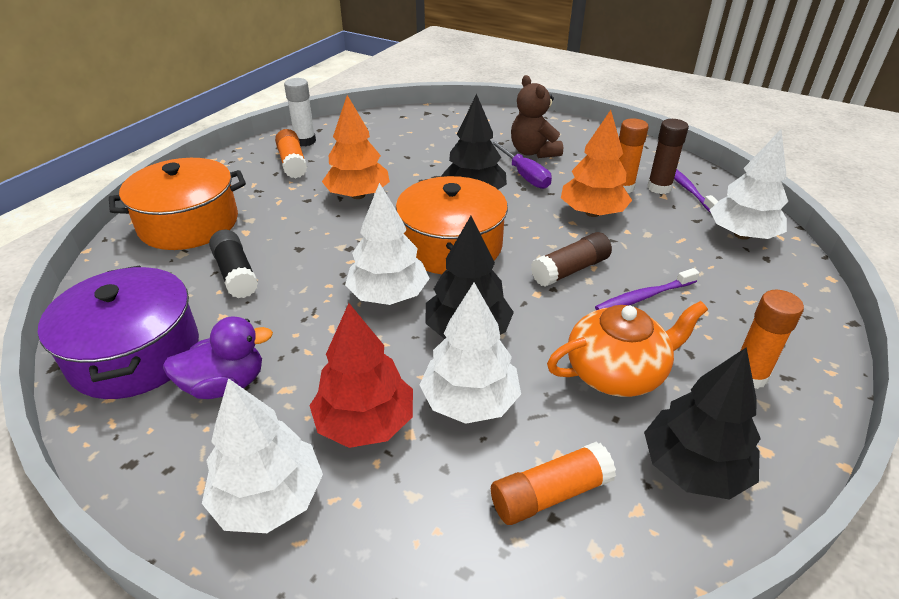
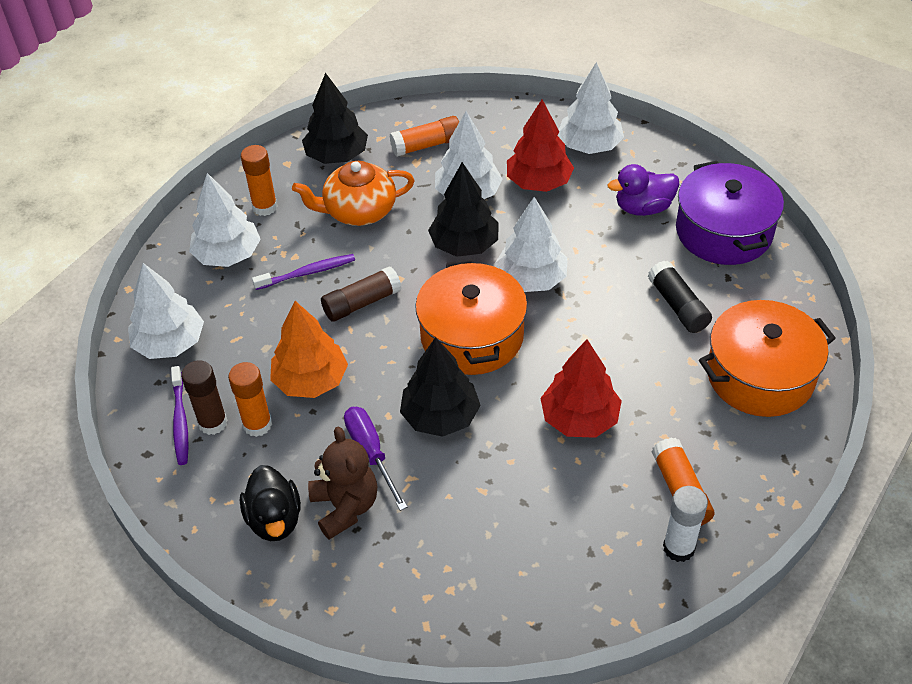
camera: 175 degrees left, 10 degrees up
orange tree [322,95,390,199] -> red tree [540,339,622,438]
none -> white tree [189,173,261,267]
none -> black duck [240,465,301,541]

